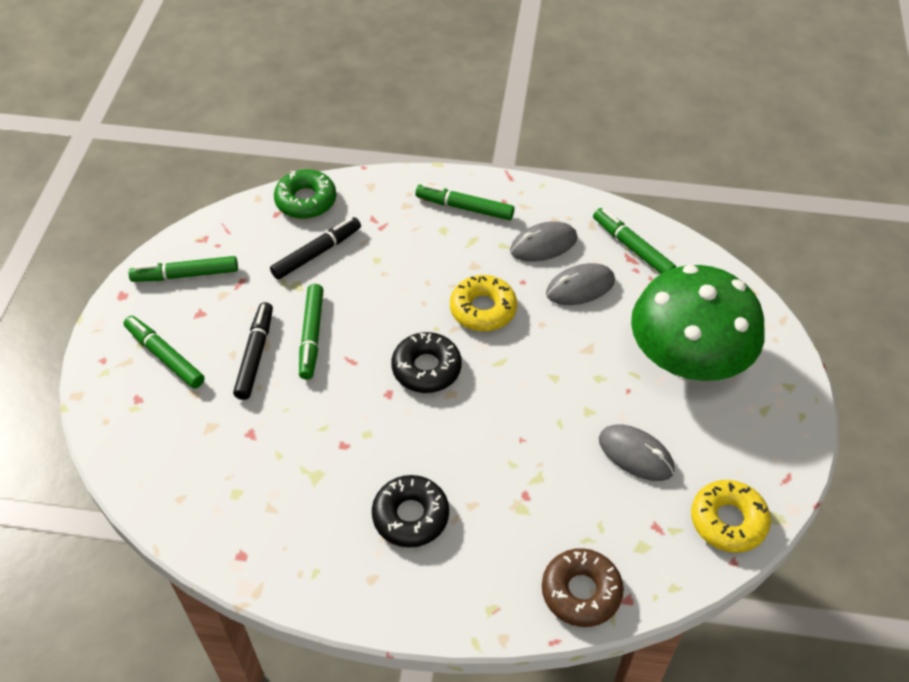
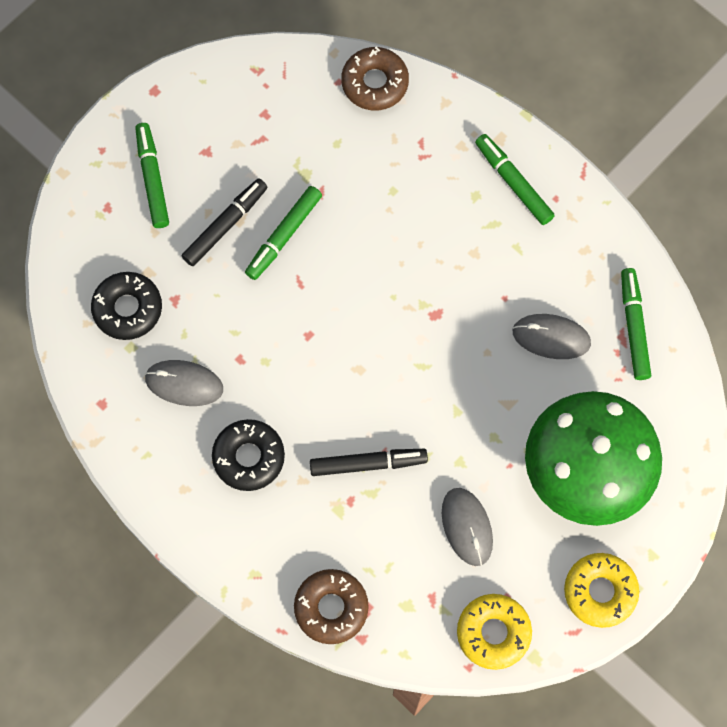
camera: 35 degrees right, 20 degrees up
green marker [128,256,238,282] -> none
black marker [270,217,361,280] -> black marker moved to [310,449,428,476]
green donut [274,169,336,219] -> brown donut [341,47,409,110]
black donut [391,332,462,393] -> black donut moved to [91,272,162,340]
yellow donut [450,275,517,331] -> yellow donut moved to [564,553,639,628]
grey mouse [510,221,577,262] -> grey mouse moved to [144,360,223,406]

